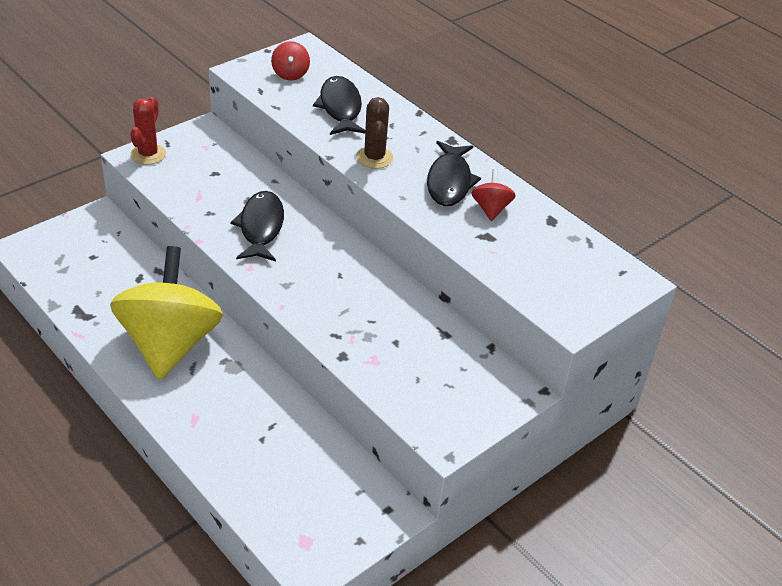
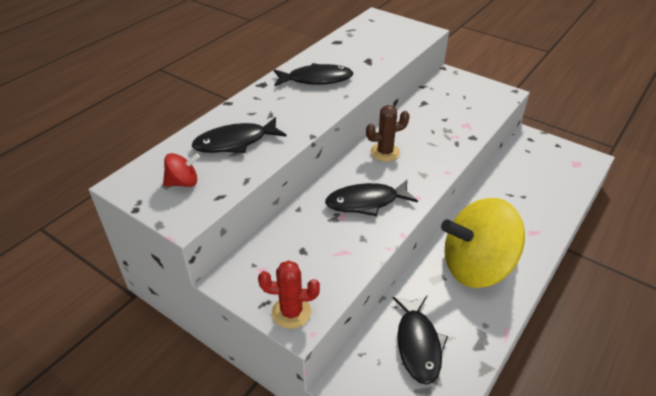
camera: 100 degrees left, 0 degrees up
brown cactus [356,97,393,169] -> brown cactus moved to [366,105,410,162]
red spinning top [471,169,516,221] -> none
none -> black fish [393,296,448,385]

